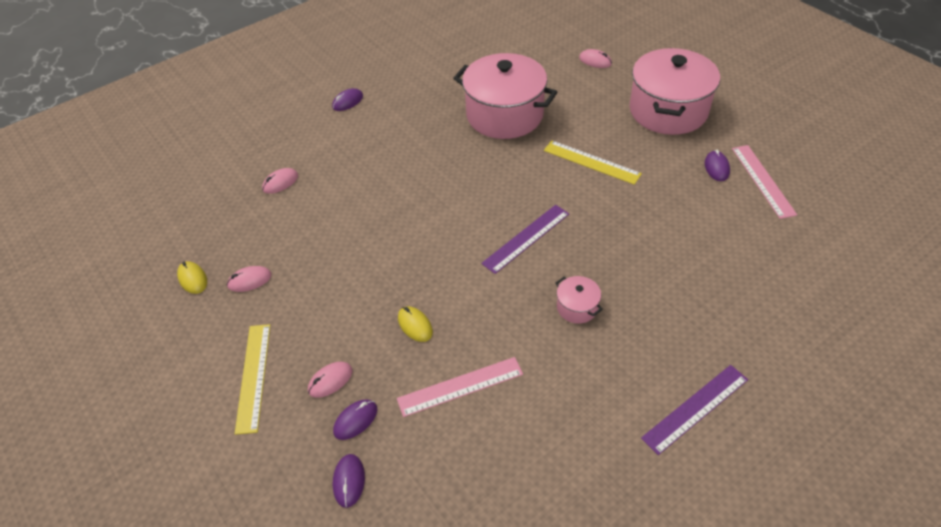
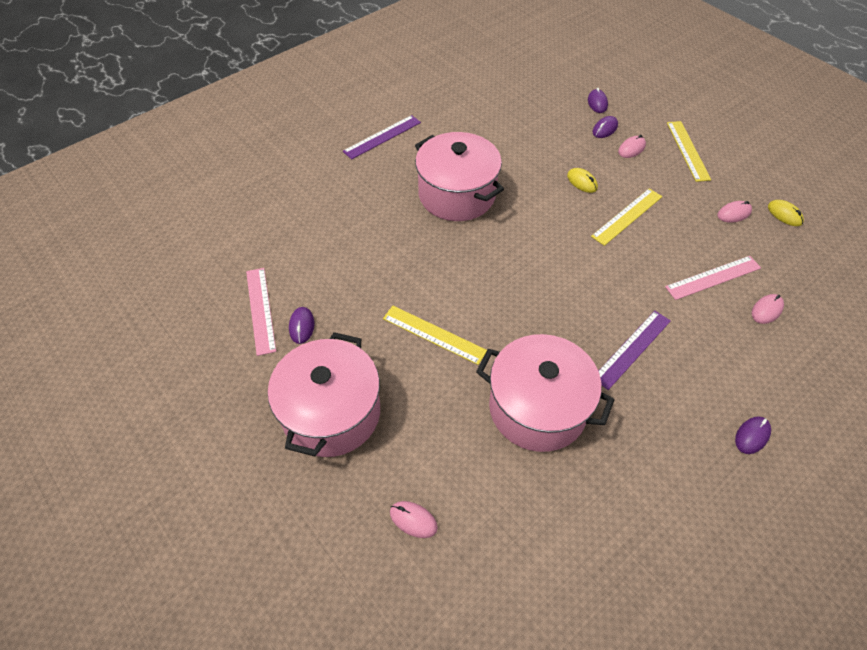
camera: 175 degrees right, 5 degrees up
pink ruler [397,357,523,417] -> pink ruler moved to [665,256,761,300]
purple ruler [481,205,569,274] -> purple ruler moved to [599,311,671,390]
pink pot [555,276,603,324] -> pink pot [415,132,504,221], size x2.38
none -> yellow ruler [591,188,662,246]

